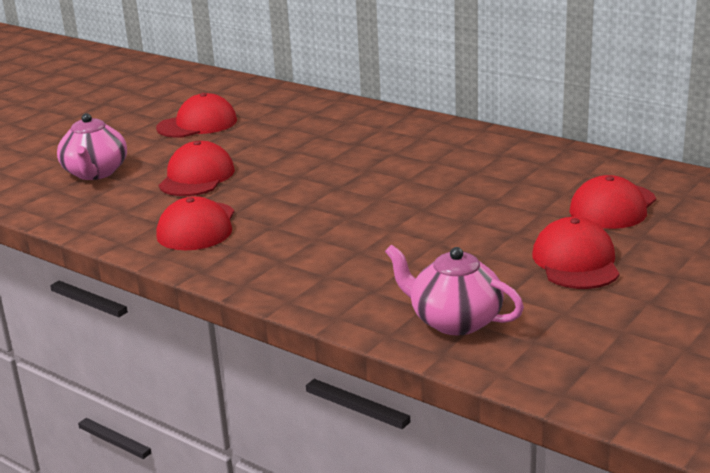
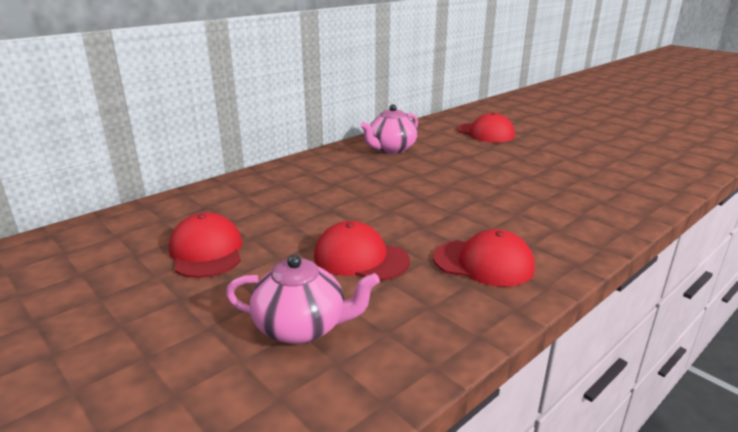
camera: 80 degrees left, 0 degrees up
pink teapot [385,245,524,335] -> pink teapot moved to [360,104,418,154]
red cap [532,217,620,289] -> none

